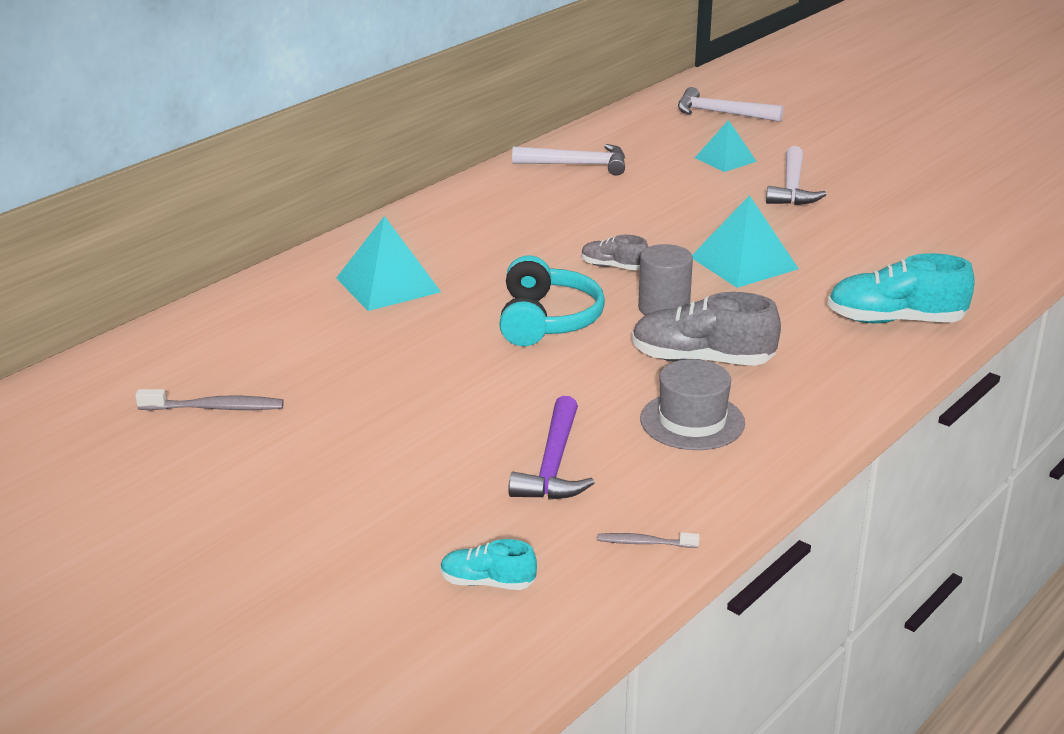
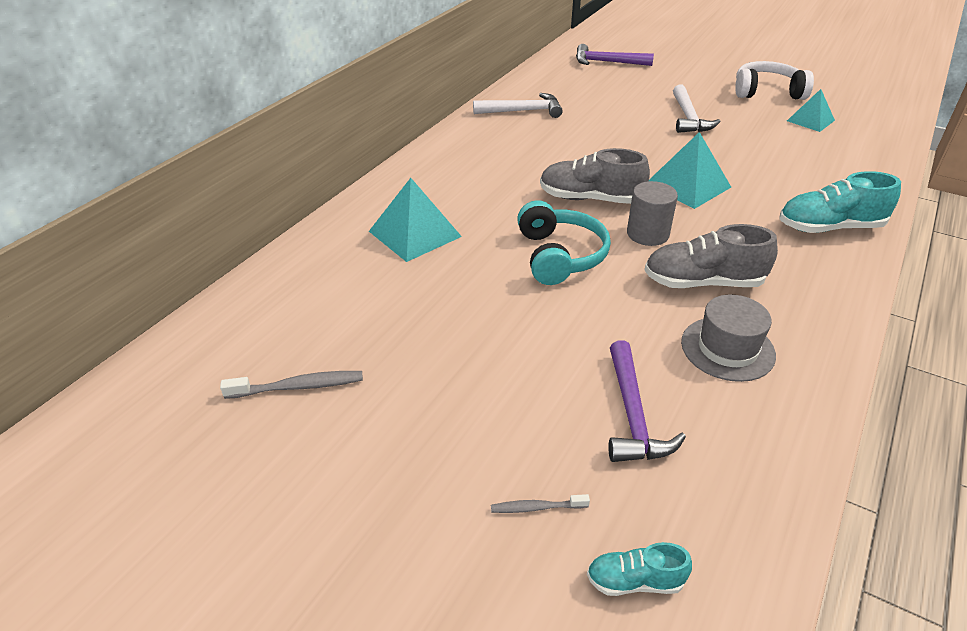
camera: 10 degrees left, 10 degrees up
grey shoe [581,235,648,270] -> grey shoe [540,148,650,204], size x1.85
grey toothbrush [597,532,700,548] -> grey toothbrush moved to [491,494,590,513]
white hammer [678,87,783,122] -> purple hammer [576,44,654,66]
turquoise pyramid [695,120,757,172] -> turquoise pyramid moved to [787,89,835,132]
none -> white headphones [735,61,814,100]

